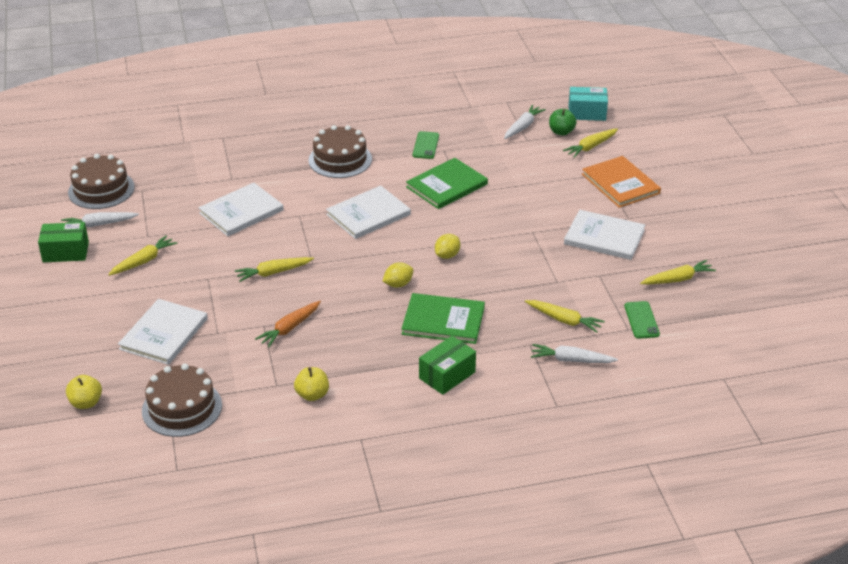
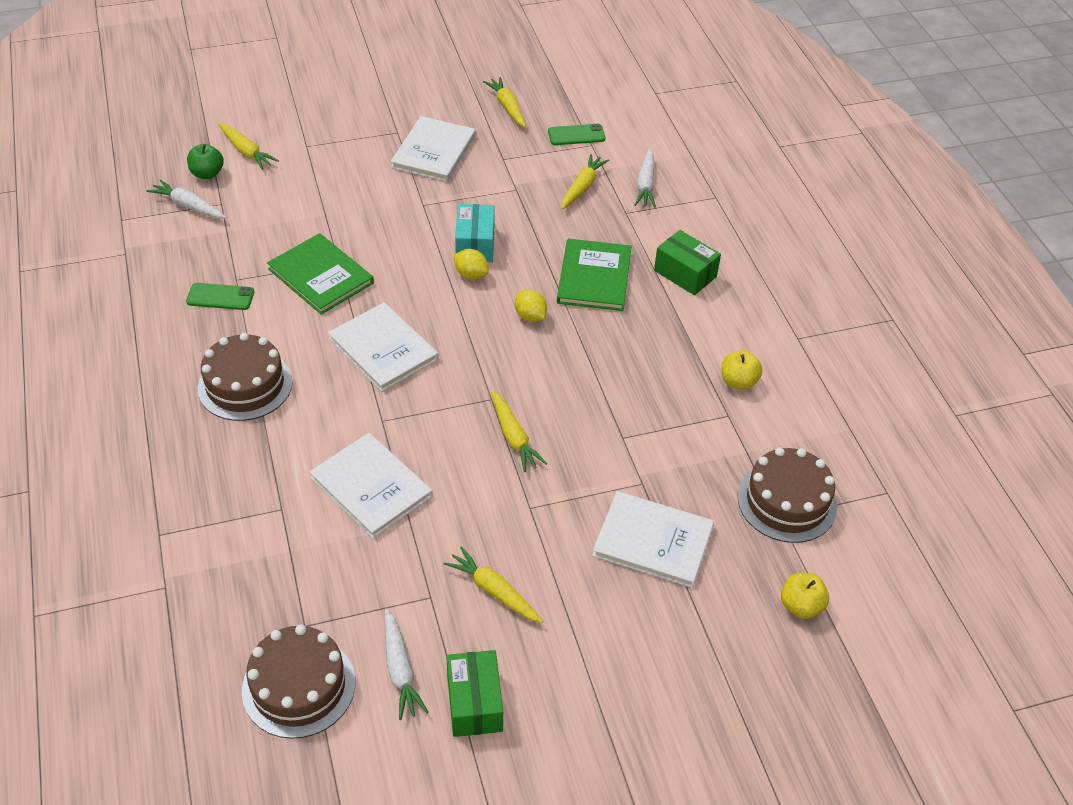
camera: 95 degrees left, 10 degrees up
orange carrot [255,301,321,348] -> none
turquoise box [568,87,608,121] -> turquoise box moved to [455,204,495,262]
orange book [582,156,661,208] -> none

